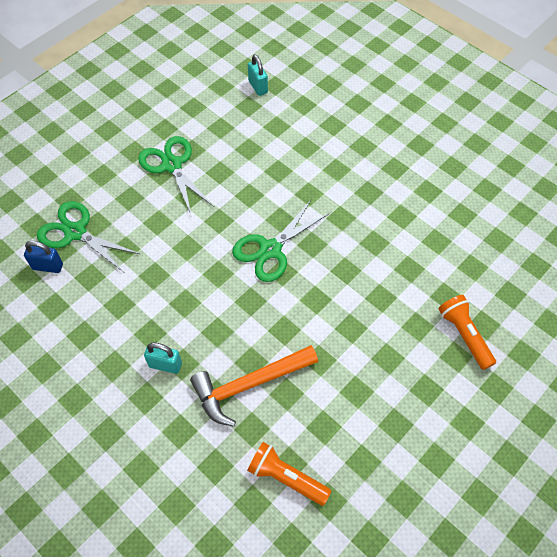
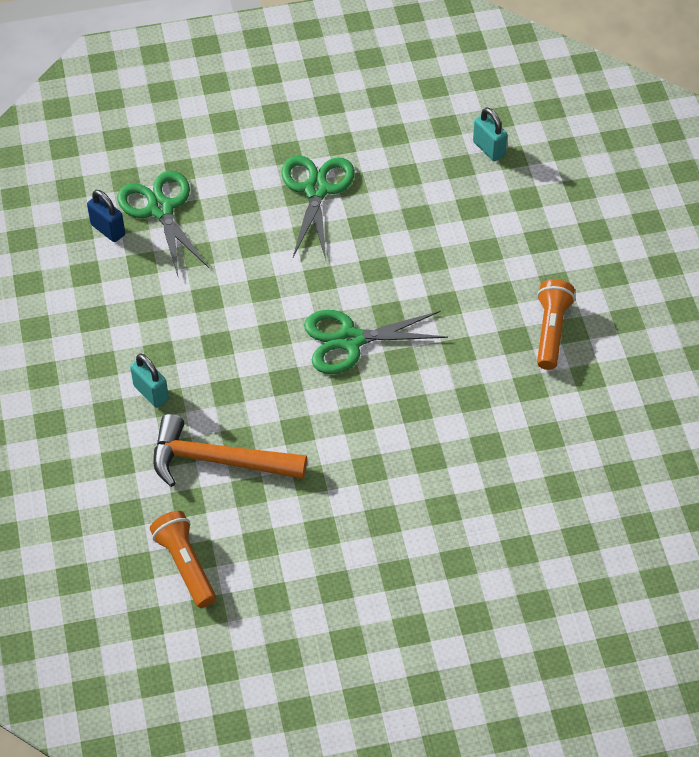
camera: 35 degrees right, 5 degrees down
turquoise padlock [248,54,268,96] -> turquoise padlock turned 45 degrees counterclockwise [473,107,507,161]
orange flashlight [438,295,496,370] -> orange flashlight moved to [537,279,575,370]

